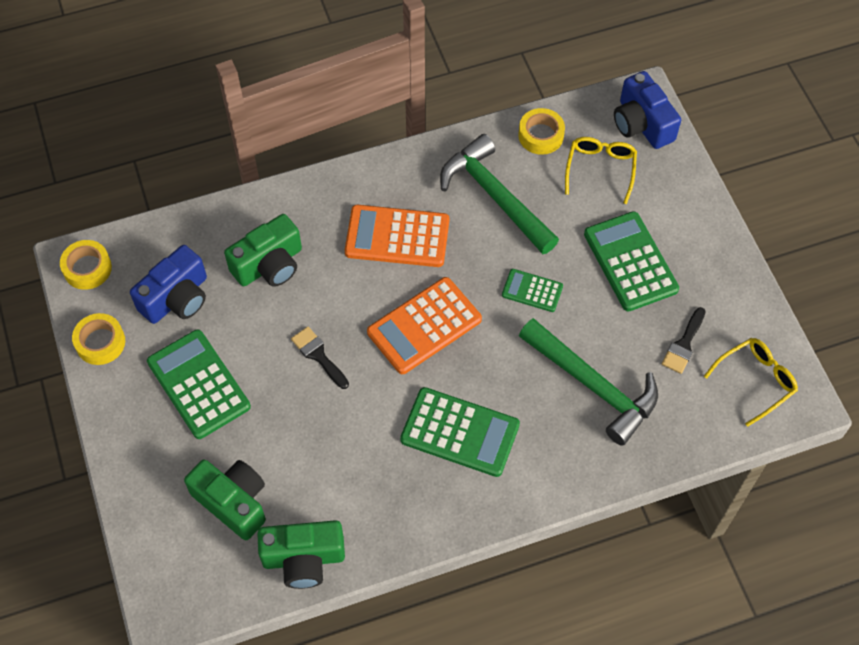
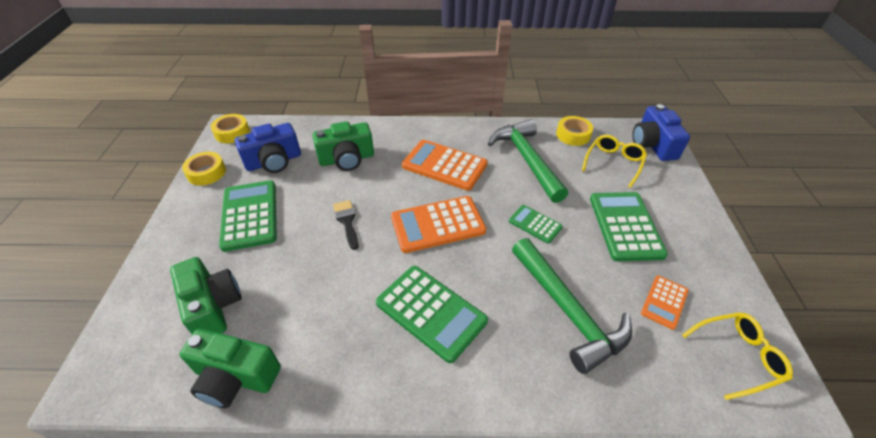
camera: 20 degrees right, 15 degrees down
black brush [662,307,706,374] -> orange calculator [641,275,689,330]

